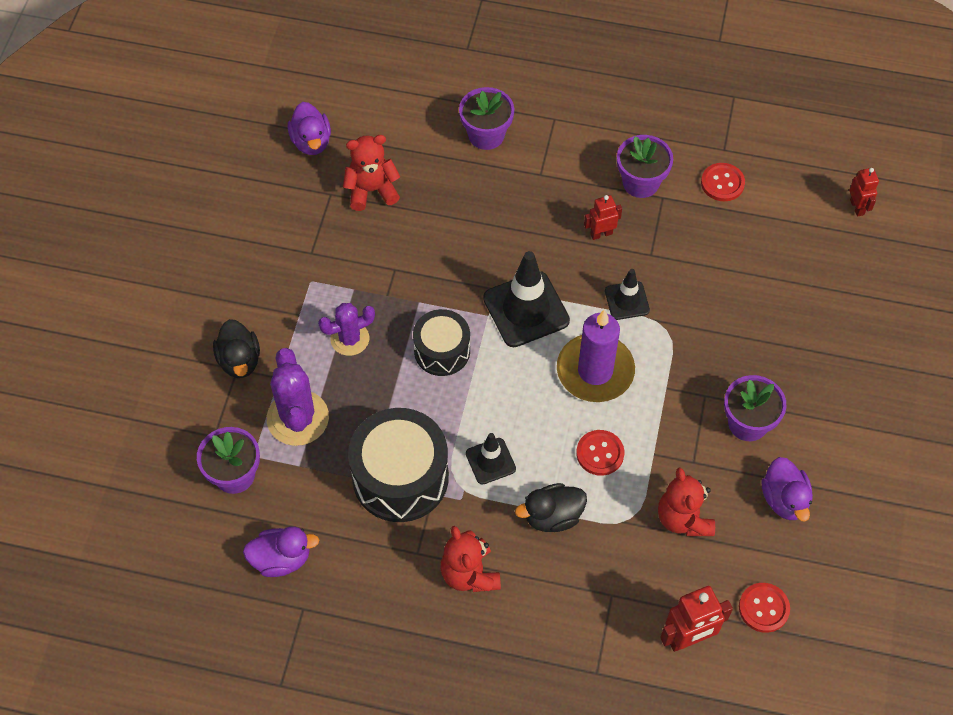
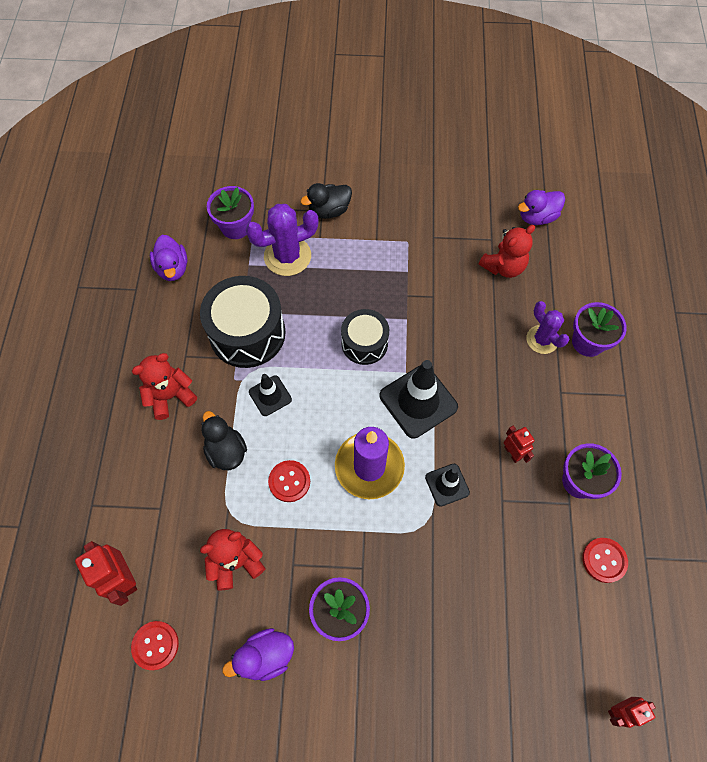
camera: 80 degrees right, 5 degrees up
purple cactus [318,303,375,356] -> purple cactus moved to [526,301,569,354]
red teddy bear [343,135,400,211] -> red teddy bear turned 75 degrees clockwise [479,225,535,278]

